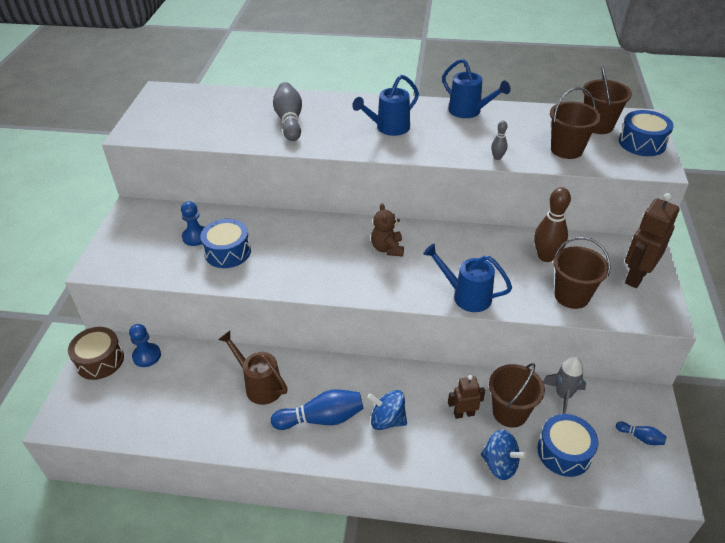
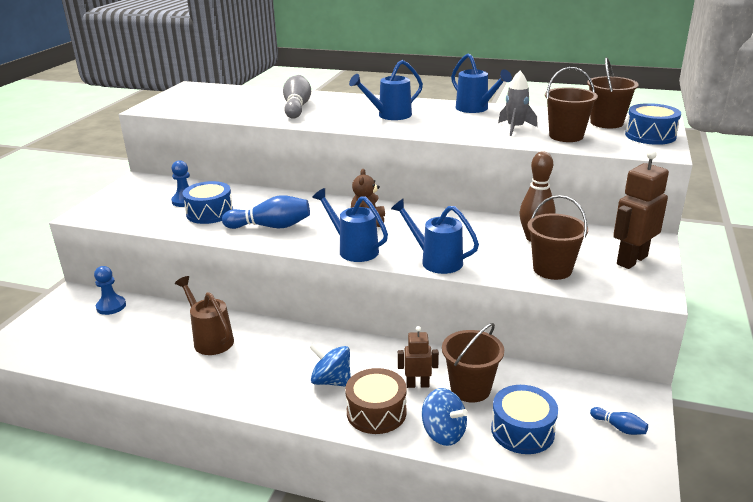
camera: 10 degrees right, 15 degrees down
brown drum [68,327,124,380] -> brown drum moved to [345,368,407,434]
blue bowling pin [271,389,363,430] -> blue bowling pin moved to [222,195,310,229]
grey bowling pin [491,121,508,160] -> none
grey rocket [543,357,586,414] -> grey rocket moved to [498,71,538,136]
none -> blue watering can [312,188,388,262]

